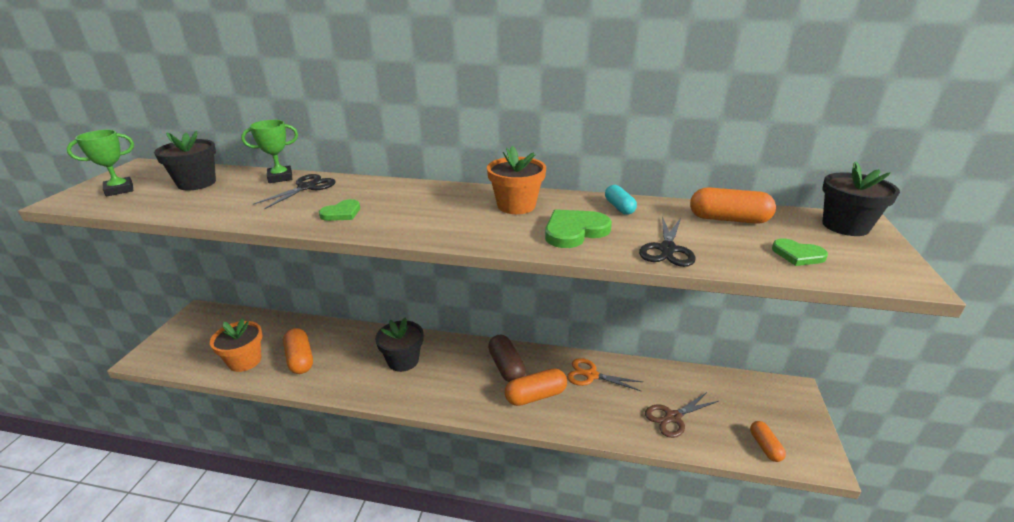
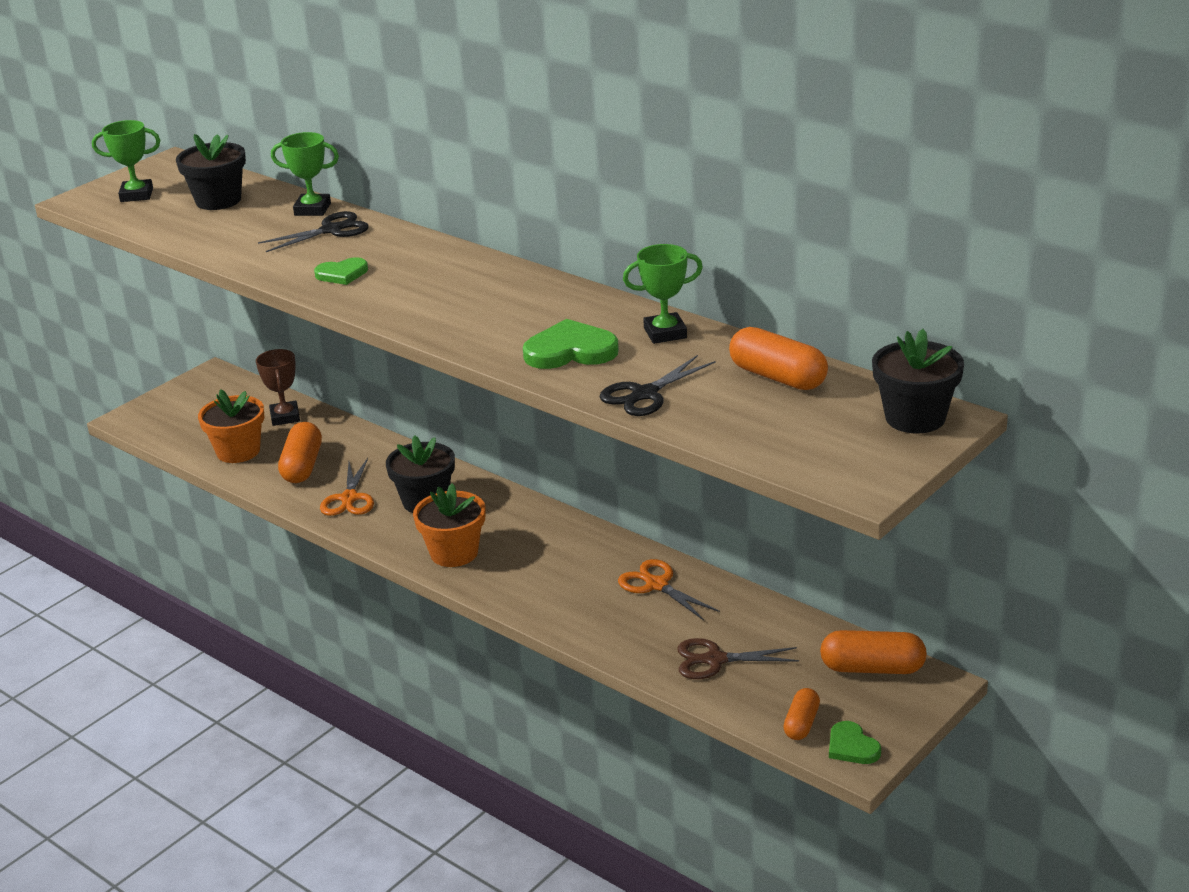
camera: 30 degrees right, 0 degrees up
orange flower pot [487,146,546,214] -> orange flower pot moved to [413,483,485,567]
brown capsule [488,334,526,382] -> none
orange capsule [505,368,567,406] -> orange capsule moved to [820,630,927,674]
turquoise capsule [605,185,637,215] -> green trophy [623,244,703,344]
green heart [772,238,828,266] -> green heart moved to [829,721,881,764]
none -> brown trophy [256,349,300,426]
none -> orange scissors [320,458,374,516]

